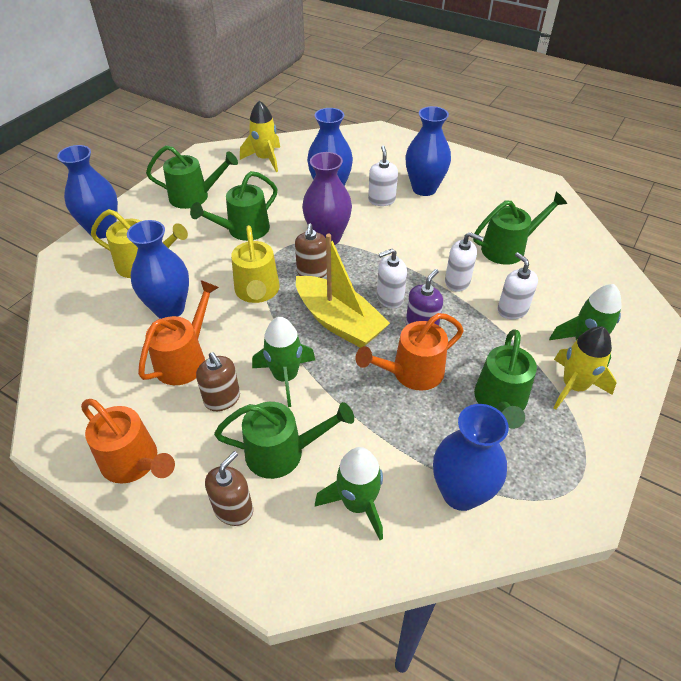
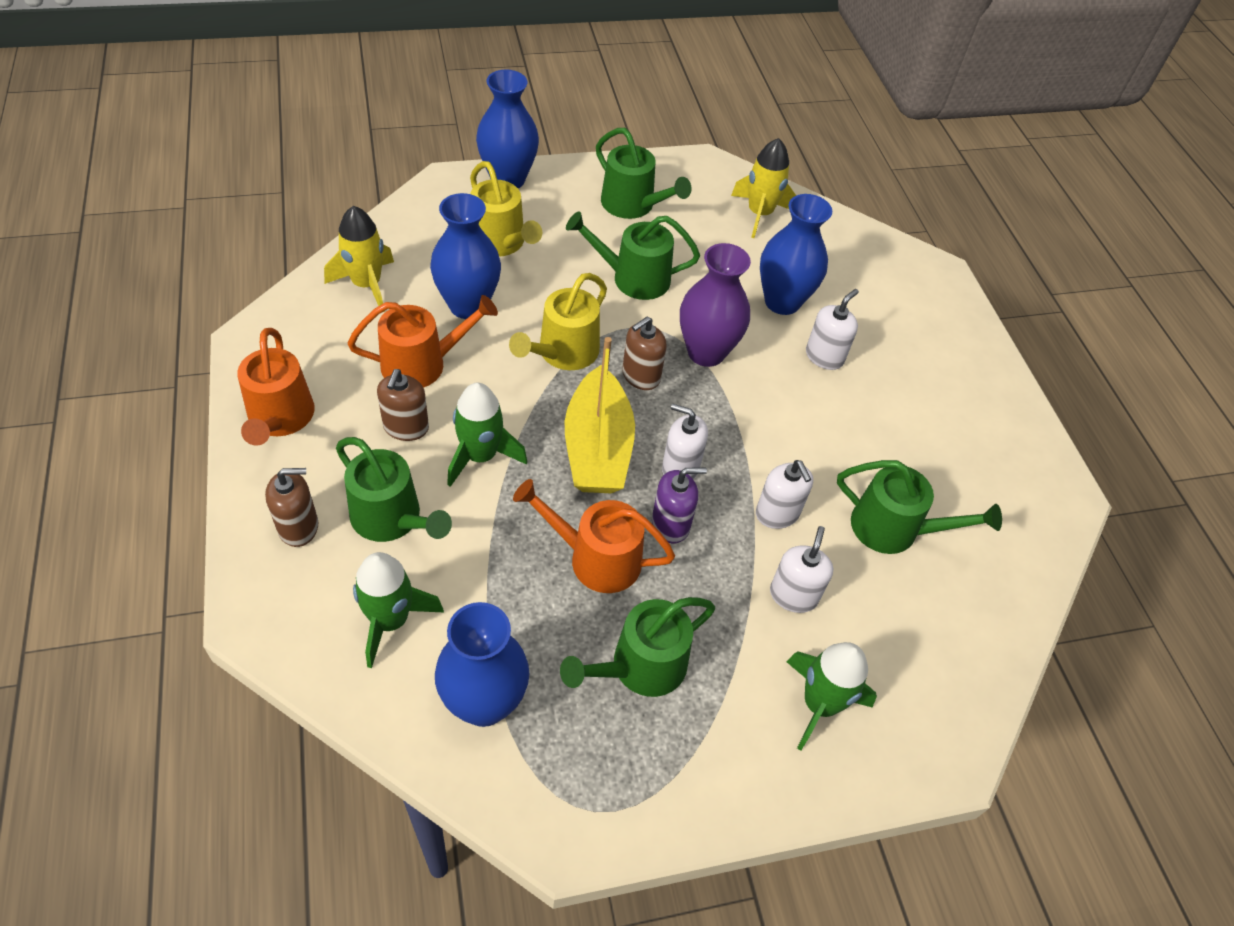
camera: 40 degrees right, 5 degrees up
blue vase [406,106,451,196] -> none
yellow rocket [553,326,616,410] -> yellow rocket moved to [324,206,394,312]

